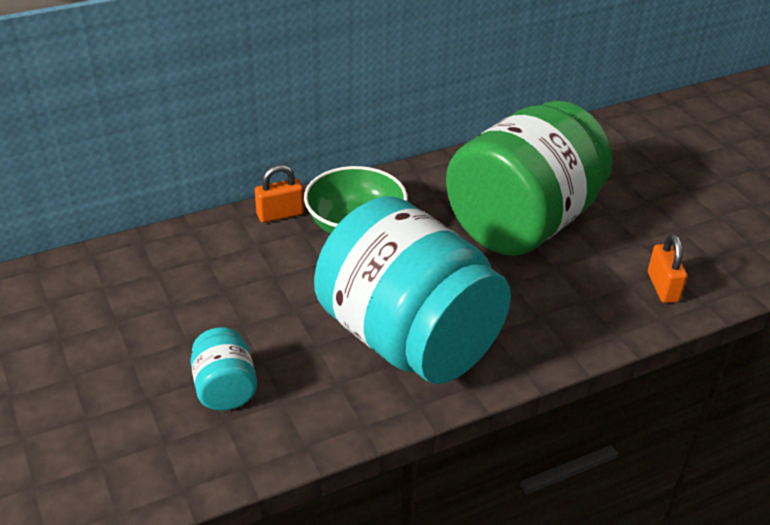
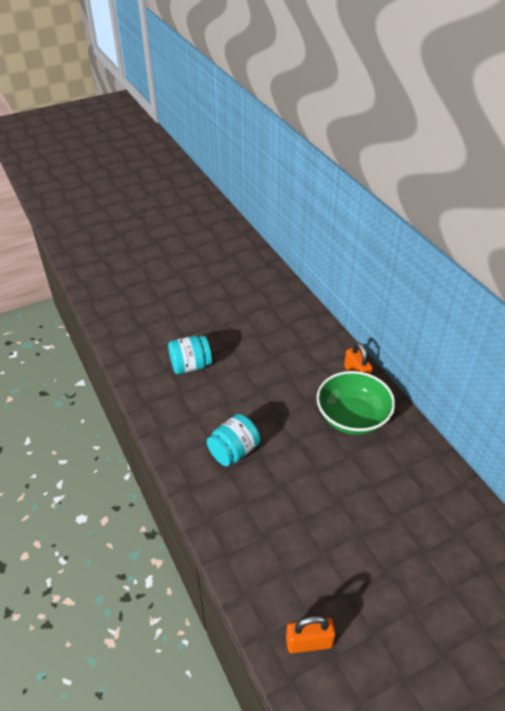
camera: 90 degrees right, 5 degrees up
turquoise jar [314,197,511,384] -> turquoise jar [207,414,261,466], size x0.41
green jar [446,101,613,256] -> none

